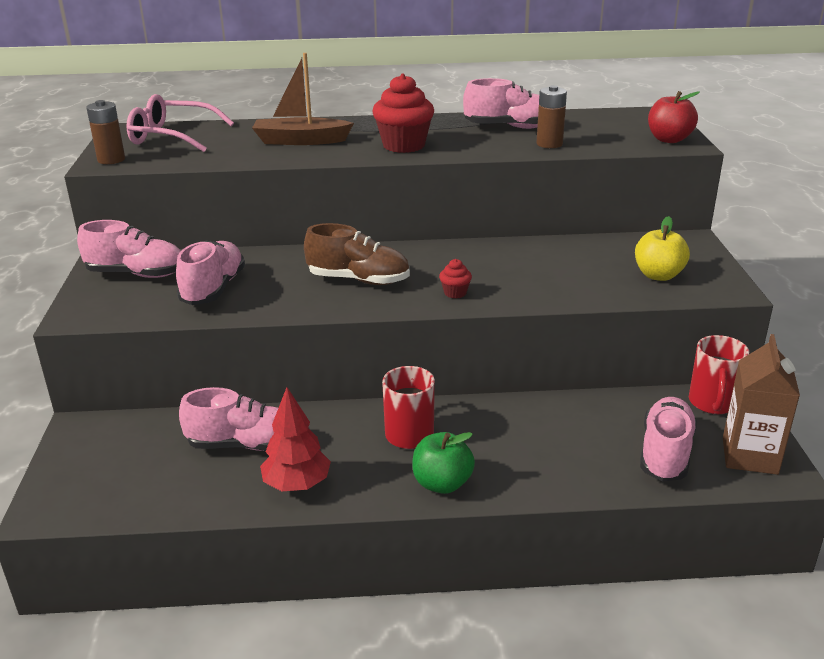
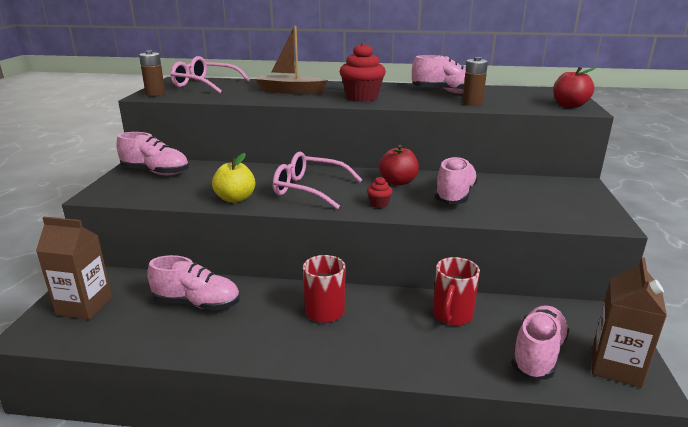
camera: 10 degrees right, 5 degrees down
pink shoe [176,240,245,305] -> pink shoe moved to [435,157,478,204]
red tree [260,387,331,491] -> none
brown shoe [304,223,410,285] -> pink glasses [273,152,362,209]
green apple [412,432,475,494] -> none
yellow apple [635,216,690,281] -> yellow apple moved to [212,153,255,203]
red mug [689,335,749,414] -> red mug moved to [433,257,480,326]
none -> brown carton [36,216,112,320]
none -> red apple [379,145,419,185]

